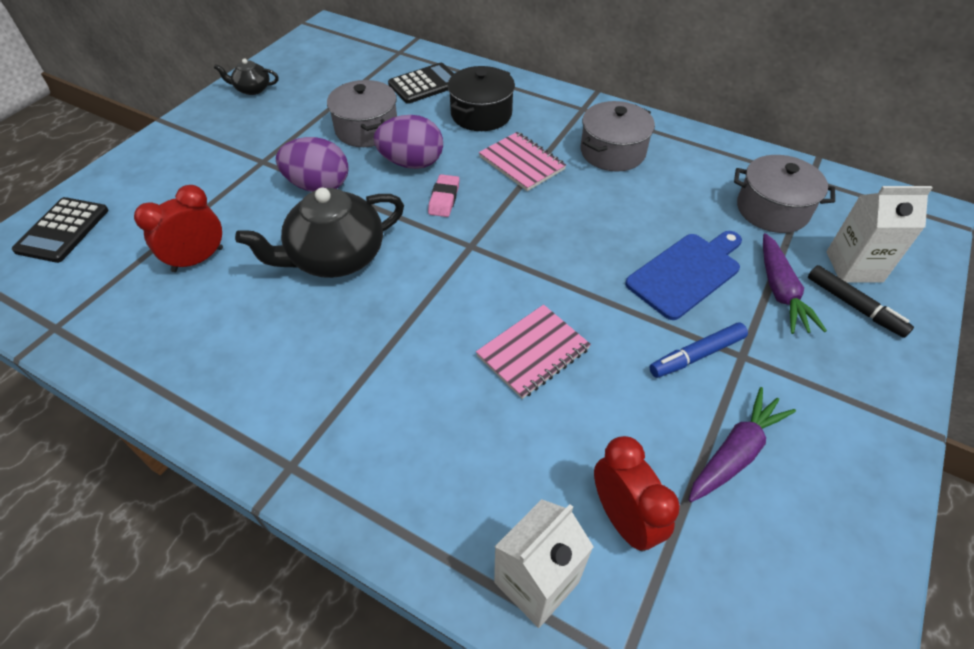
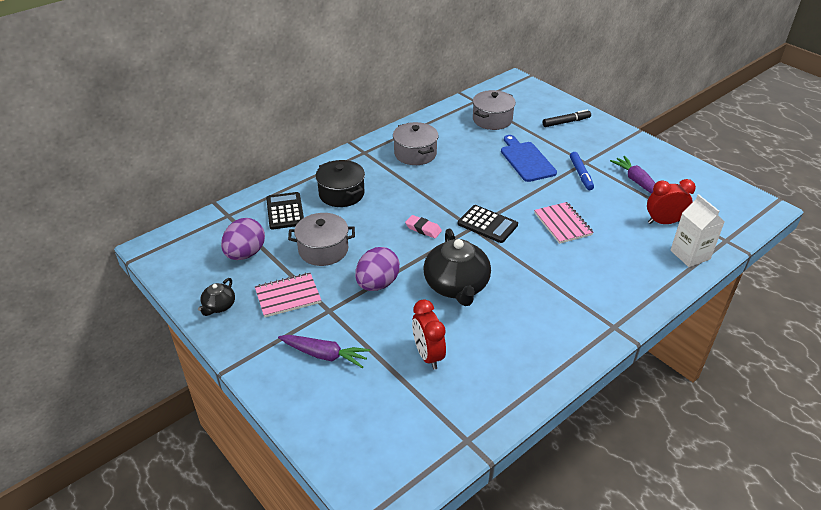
camera: 70 degrees left, 10 degrees down
black calculator [12,197,109,263] -> black calculator moved to [458,205,518,243]
purple egg [374,115,443,169] -> purple egg moved to [221,218,265,260]
pink notebook [479,132,566,191] -> pink notebook moved to [255,272,321,317]
purple carrot [763,233,827,334] -> purple carrot moved to [278,335,371,368]
white carton [826,186,932,283] -> none

